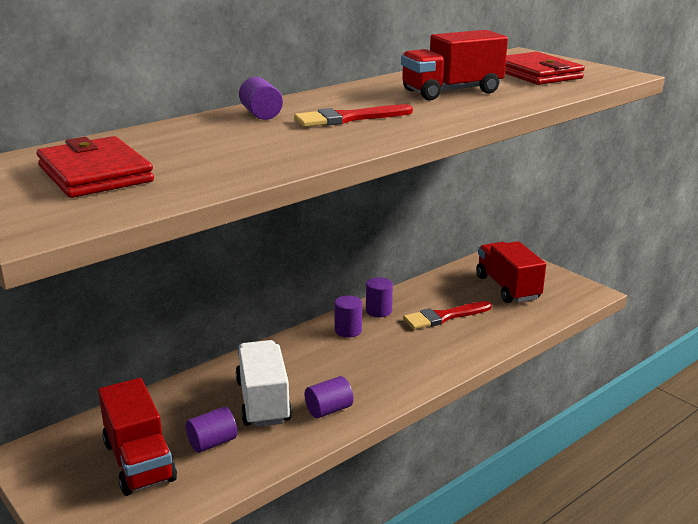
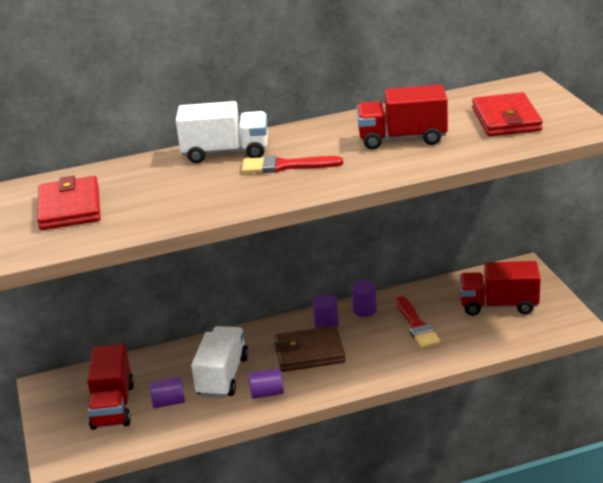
camera: 25 degrees right, 5 degrees up
purple cylinder [239,77,283,120] -> white truck [176,101,268,163]
red brush [403,301,492,330] -> red brush turned 105 degrees counterclockwise [396,296,441,348]
red truck [476,241,546,303] -> red truck turned 90 degrees counterclockwise [459,261,541,316]
none -> brown wallet [274,325,346,372]

